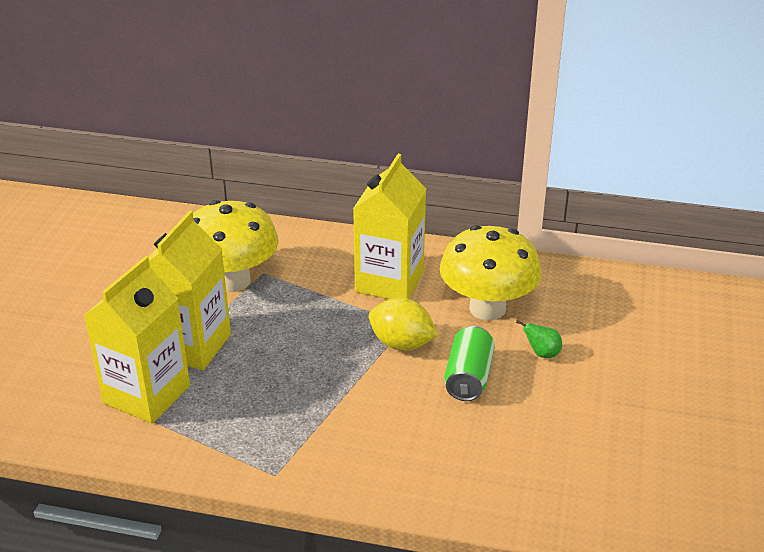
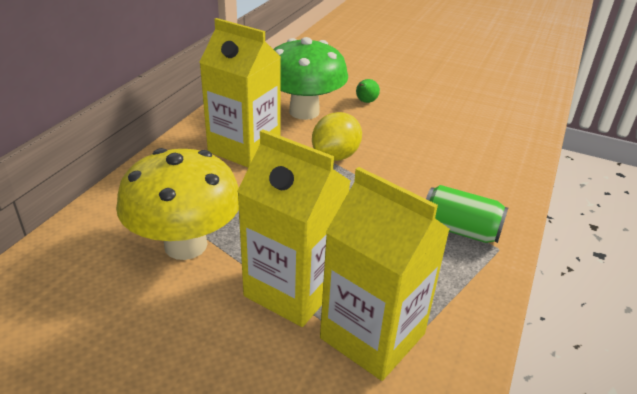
camera: 80 degrees left, 0 degrees up
yellow mushroom [440,225,542,320] -> green mushroom [273,37,348,120]
green can [444,326,495,401] -> green can moved to [426,185,508,243]

